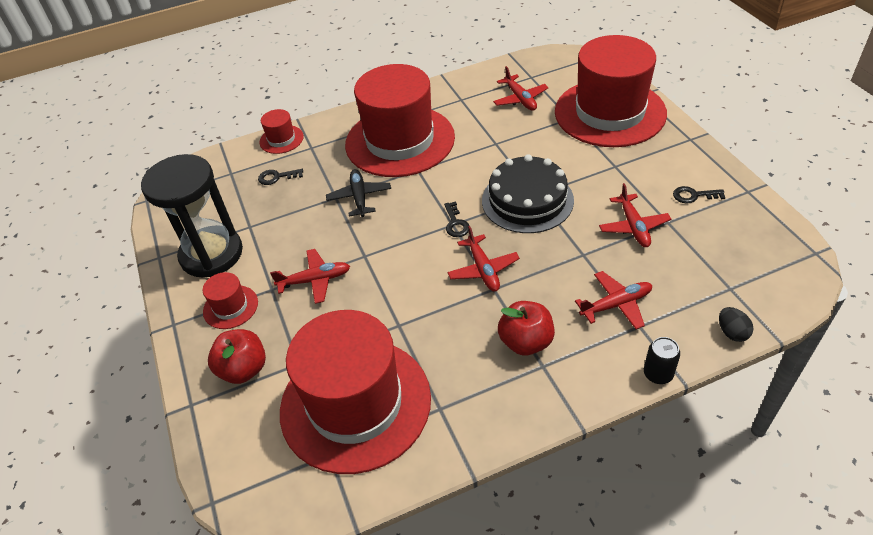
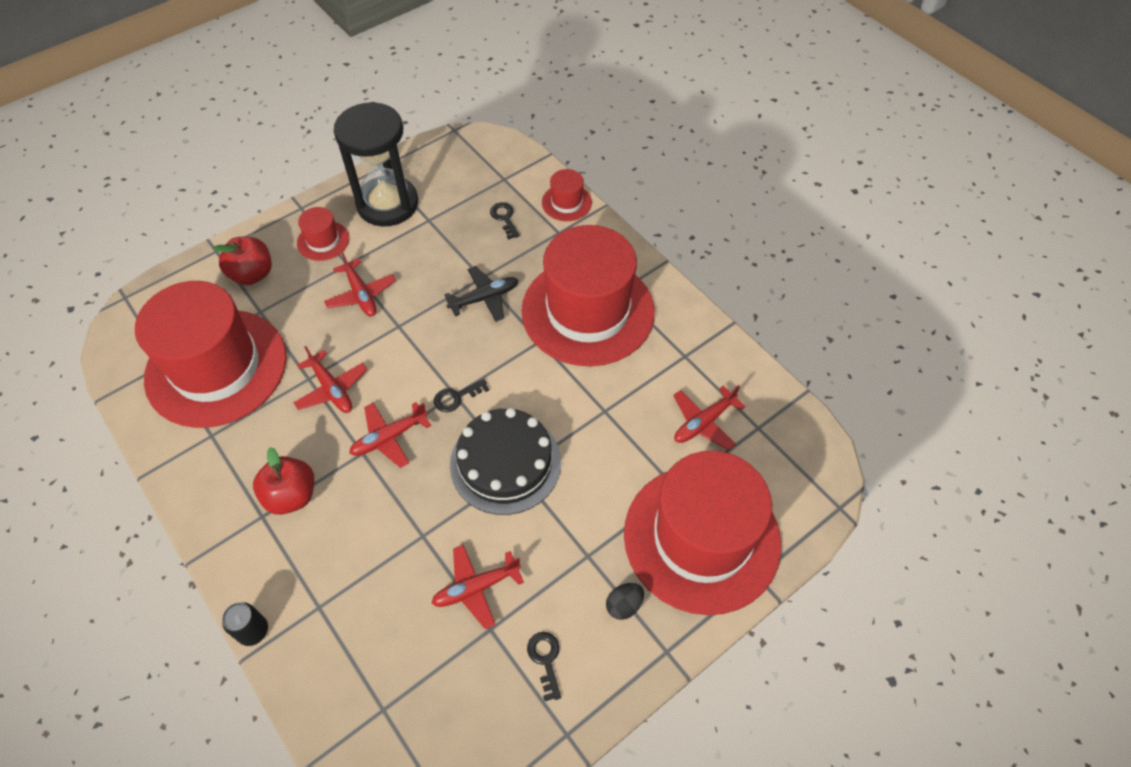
camera: 70 degrees right, 10 degrees up
red plane [575,271,652,329] -> red plane moved to [293,346,367,413]
black egg [719,307,754,342] -> black egg moved to [606,583,644,620]

